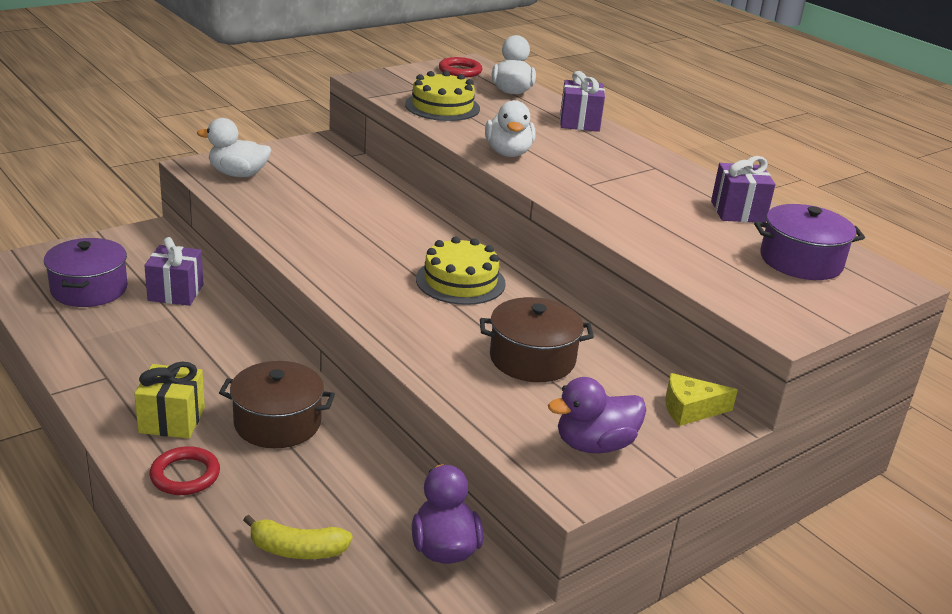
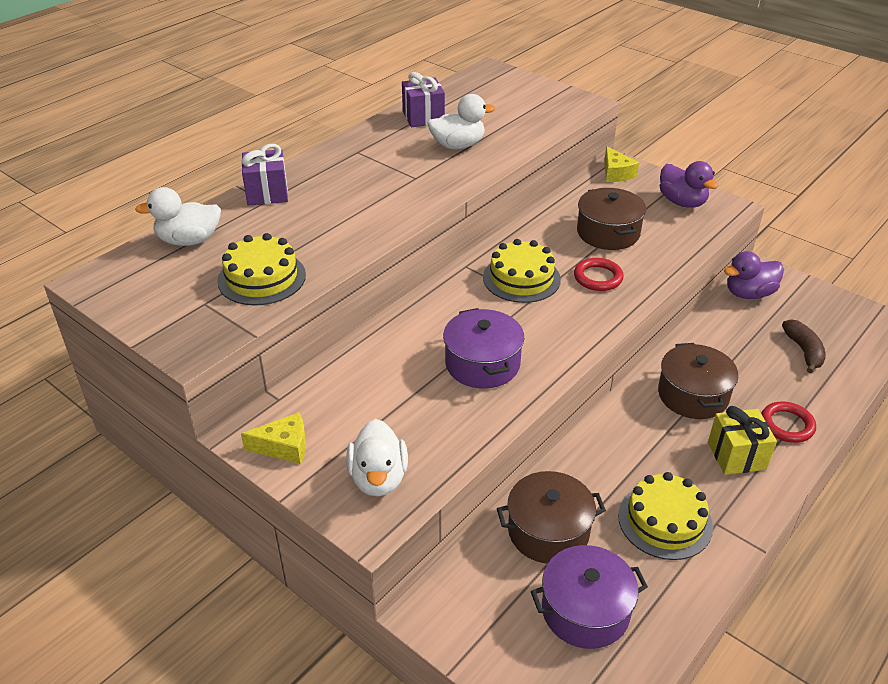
camera: 100 degrees left, 10 degrees up
purple gift [144,237,203,306] -> brown pot [497,471,606,564]
yellow banana [243,515,353,559] -> brown banana [782,319,826,373]
red ring [439,57,482,78] -> red ring moved to [574,258,624,291]
white duck [485,100,536,157] -> white duck moved to [428,94,495,149]
purple pot [754,204,865,280] -> purple pot moved to [443,308,524,388]
none -> yellow cheese [241,412,306,464]
none -> yellow cake [618,472,713,560]

